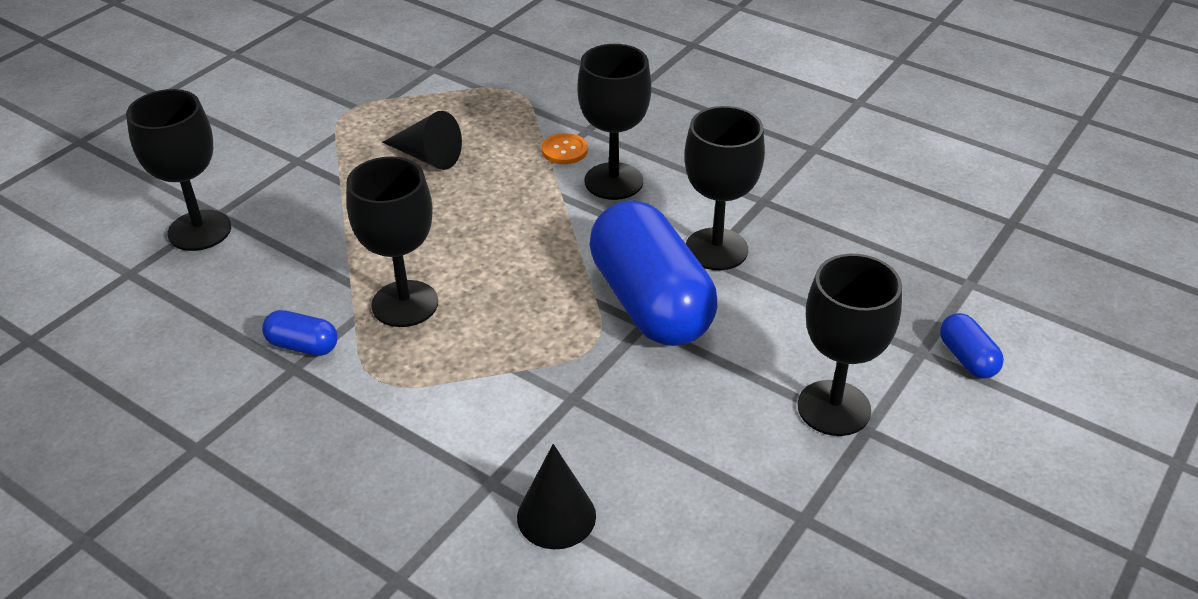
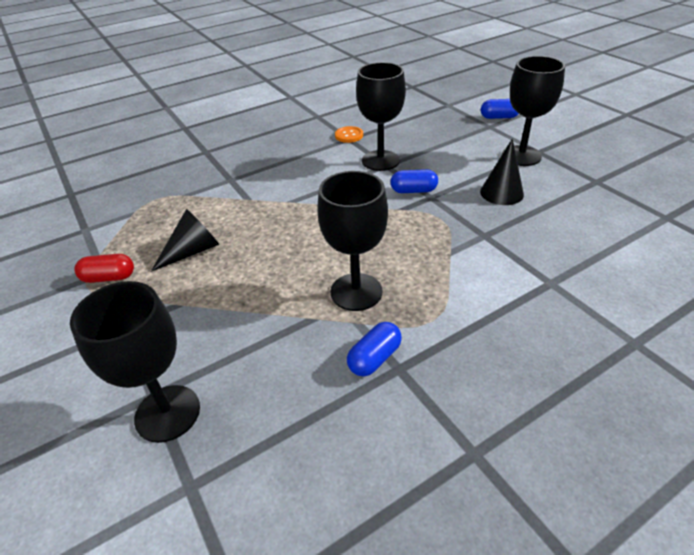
camera: 65 degrees left, 0 degrees up
black cone [517,444,596,549] -> black cone moved to [480,138,524,205]
orange button [542,133,588,164] -> orange button moved to [335,126,363,143]
black goblet [577,44,651,200] -> none
blue capsule [590,200,717,346] -> blue capsule [390,169,438,193], size x0.42
none -> red capsule [75,254,134,283]

